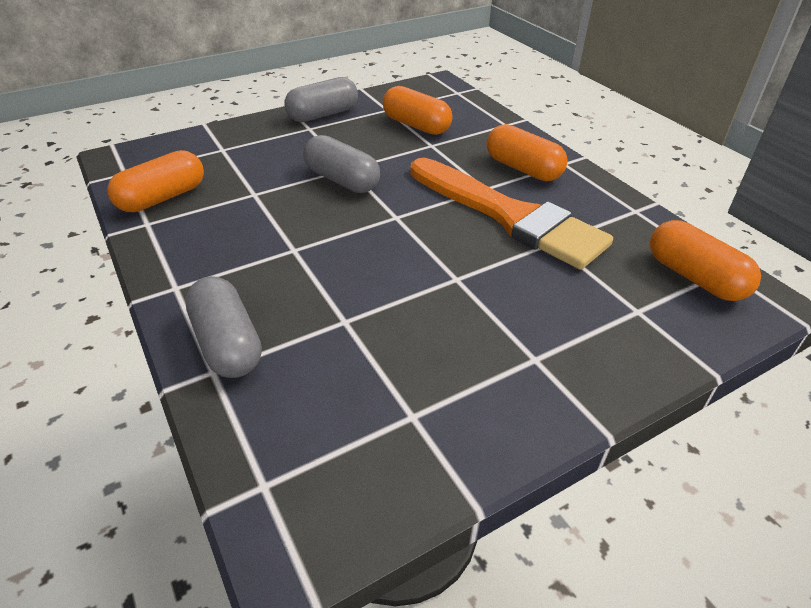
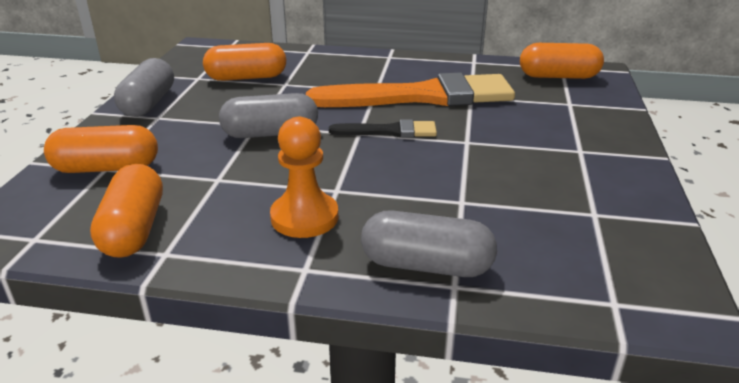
camera: 50 degrees left, 10 degrees down
orange capsule [487,124,568,181] -> orange capsule moved to [44,125,158,173]
none -> orange pawn [270,117,338,238]
none -> black brush [329,119,437,138]

